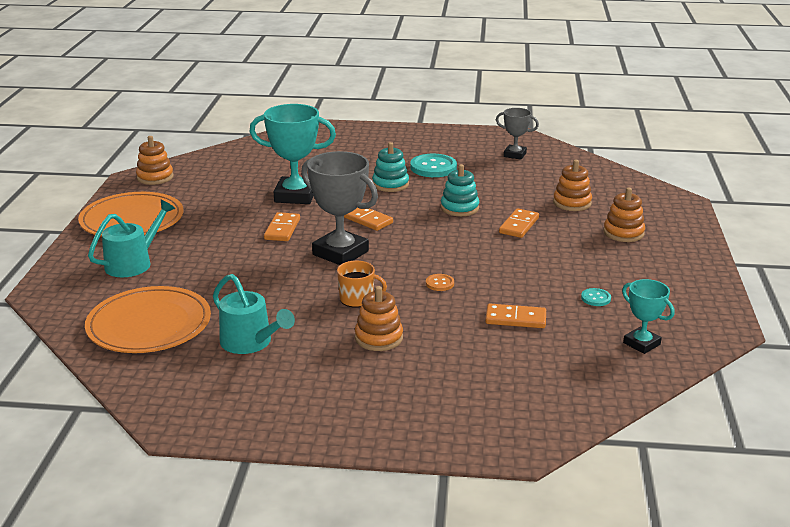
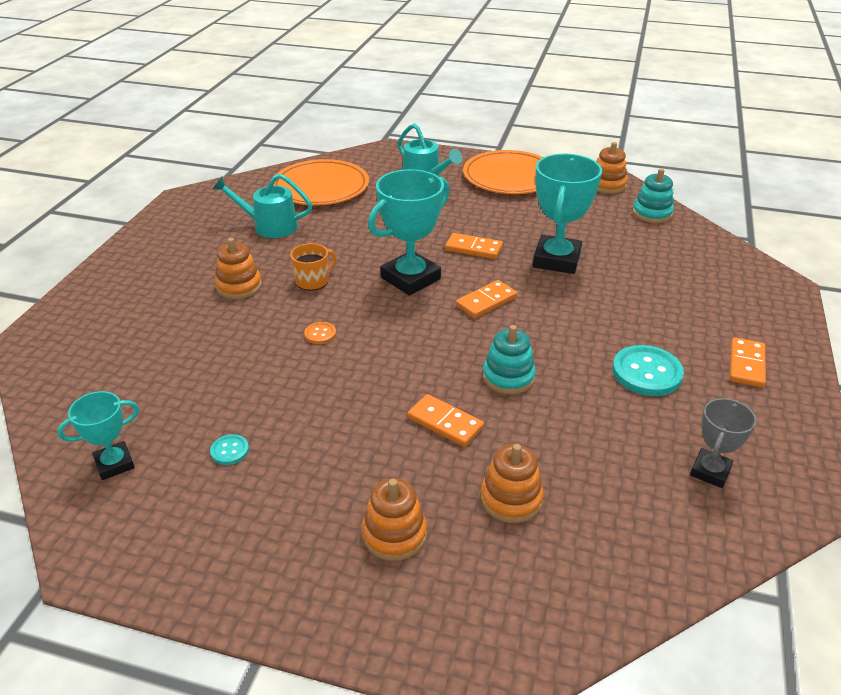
camera: 100 degrees right, 10 degrees up
turquoise watering can [213,274,295,354] -> turquoise watering can turned 45 degrees clockwise [213,174,312,238]
grey trophy [301,151,378,265] -> turquoise trophy [368,169,450,296]
orange mug [337,261,387,308] -> orange mug turned 150 degrees counterclockwise [290,243,336,291]
turquoise stacking toy [372,142,409,192] -> turquoise stacking toy moved to [632,169,674,223]
orange domino [485,303,546,328] -> orange domino moved to [730,337,766,388]

